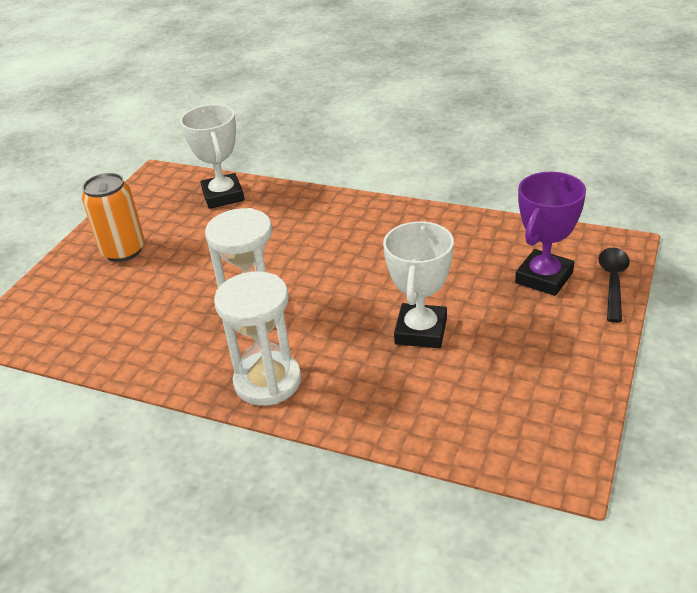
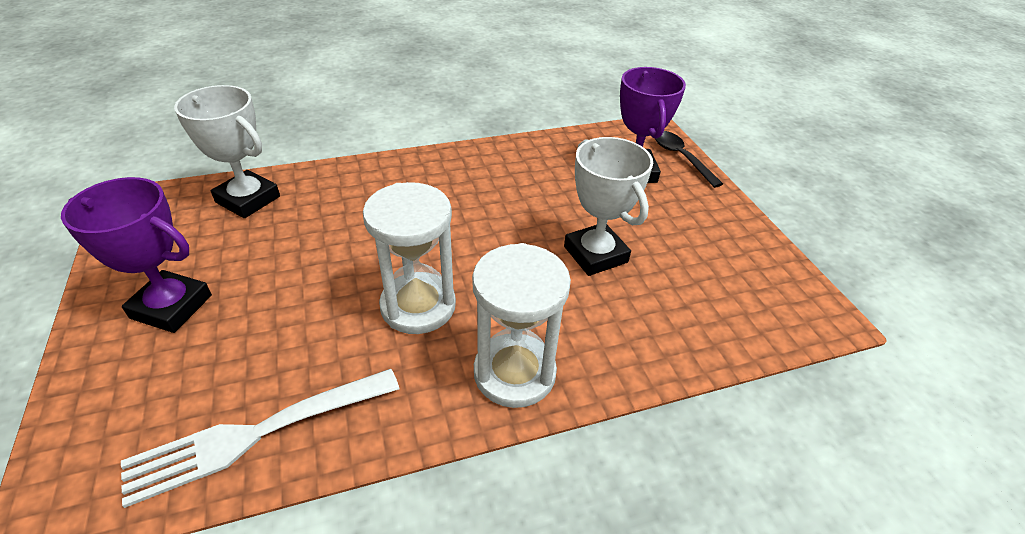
camera: 45 degrees left, 5 degrees up
orange can [82,173,145,262] -> purple trophy [61,177,212,333]
none -> white fork [121,369,400,508]

